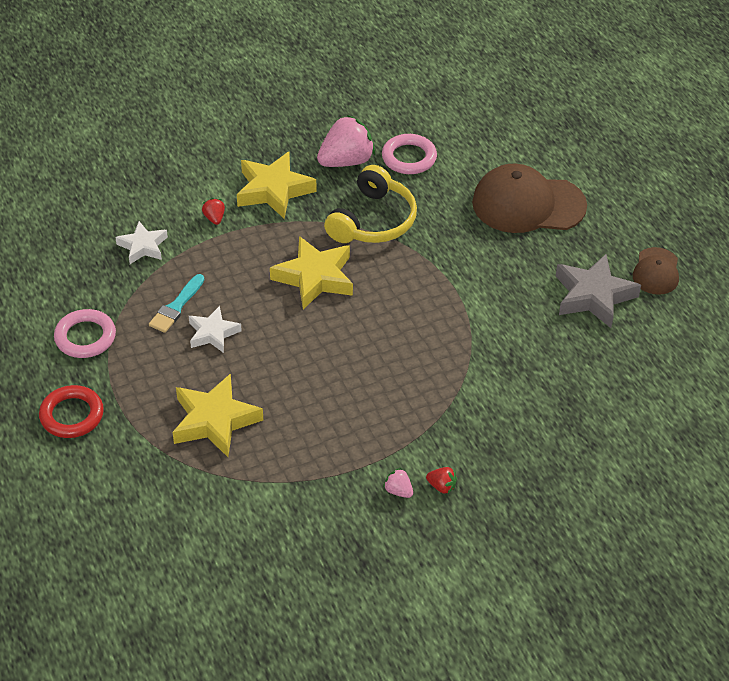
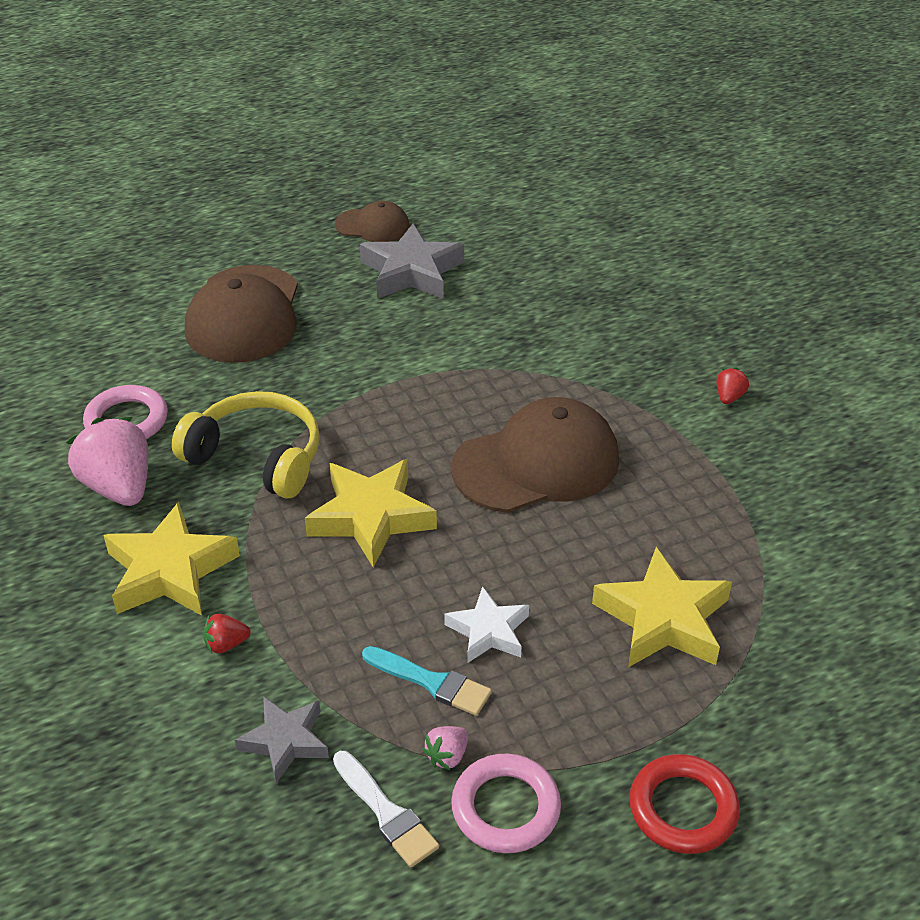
camera: 90 degrees left, 5 degrees down
white star [115,221,168,264] -> grey star [235,696,329,783]
pink strawberry [383,468,413,498] -> pink strawberry moved to [422,726,469,770]
none -> white brush [333,751,439,867]
none -> brown cap [452,397,619,513]

